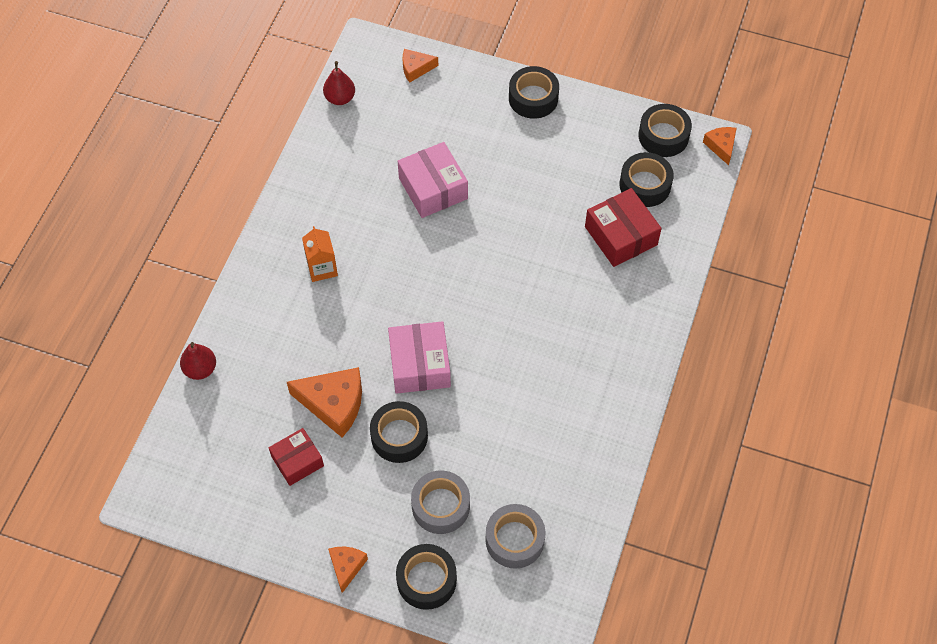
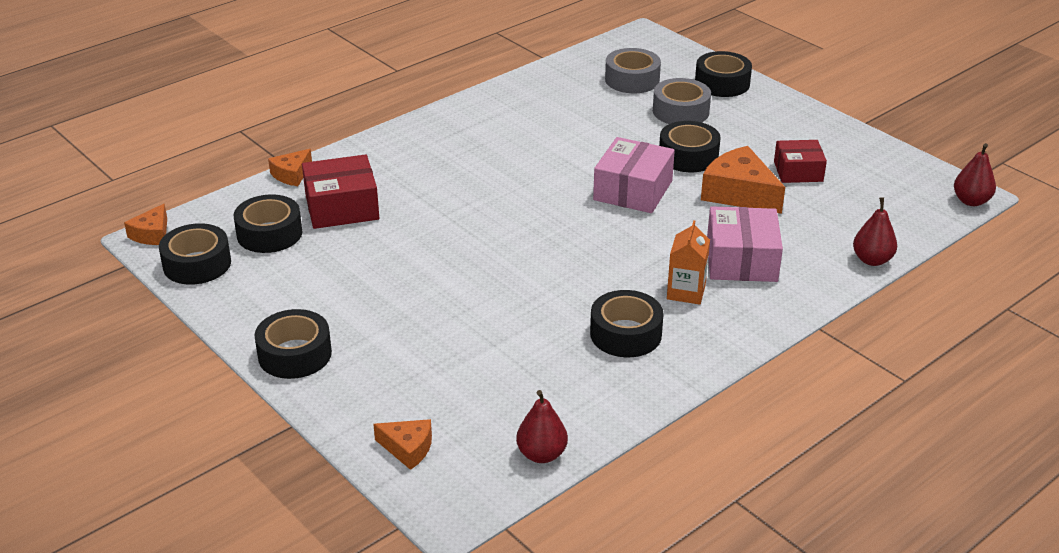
camera: 150 degrees left, 25 degrees down
orange cheese [328,547,368,593] -> orange cheese moved to [268,149,312,186]
pink box [398,142,468,218] -> pink box moved to [707,206,783,282]
red box [585,188,662,267] -> red box turned 75 degrees clockwise [302,154,379,229]
none -> black tape [590,290,664,357]
none -> red pear [954,143,996,206]

